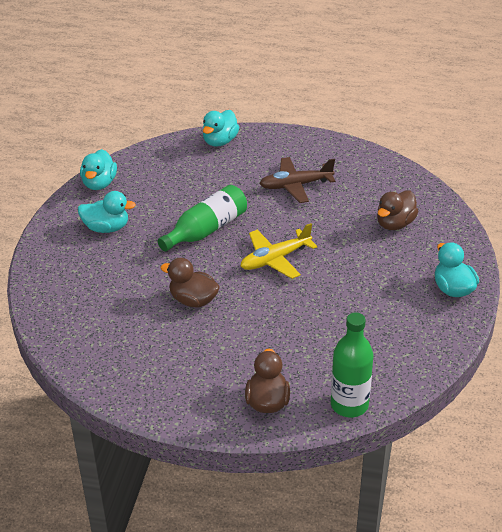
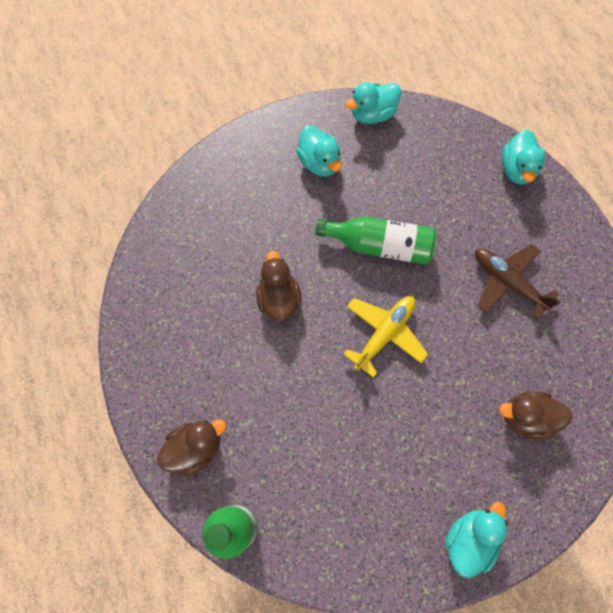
camera: 55 degrees right, 30 degrees up
turquoise duck [203,110,239,147] -> turquoise duck turned 75 degrees counterclockwise [502,129,545,185]
yellow plane [241,223,317,279] -> yellow plane turned 105 degrees clockwise [344,296,428,378]

